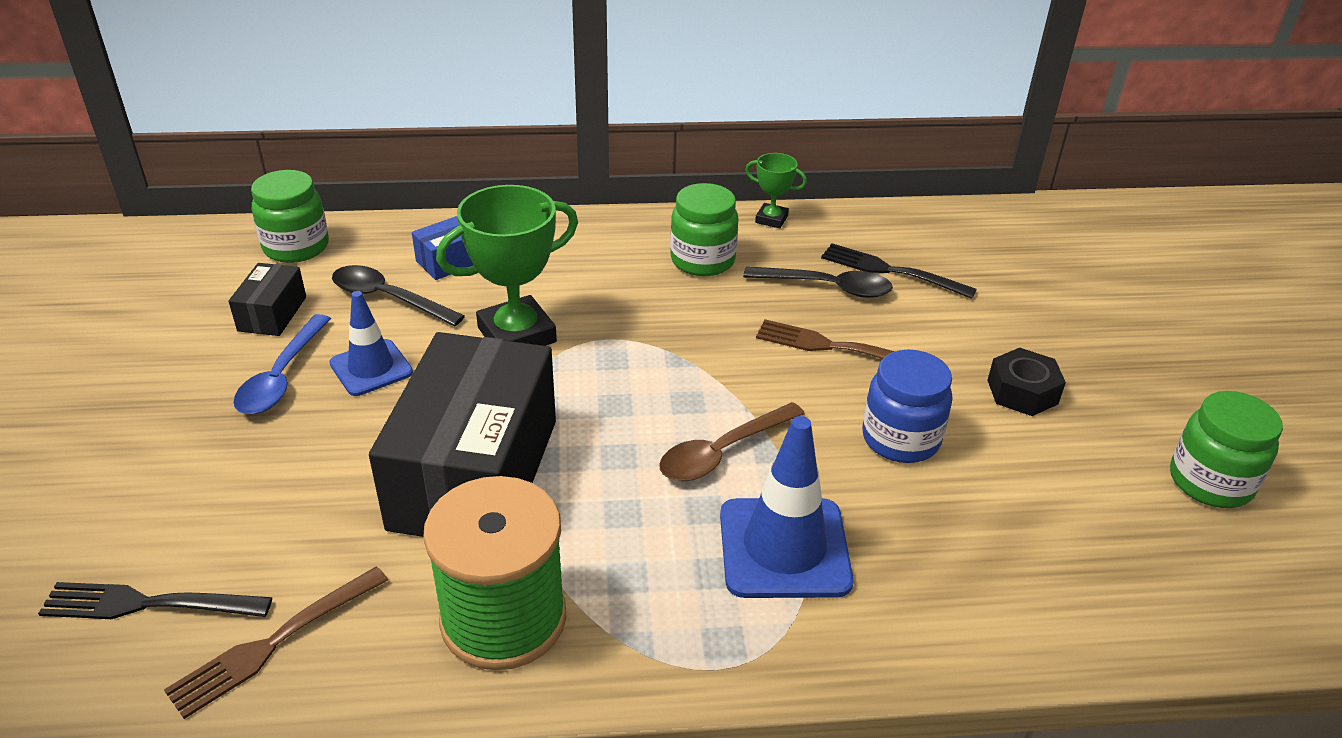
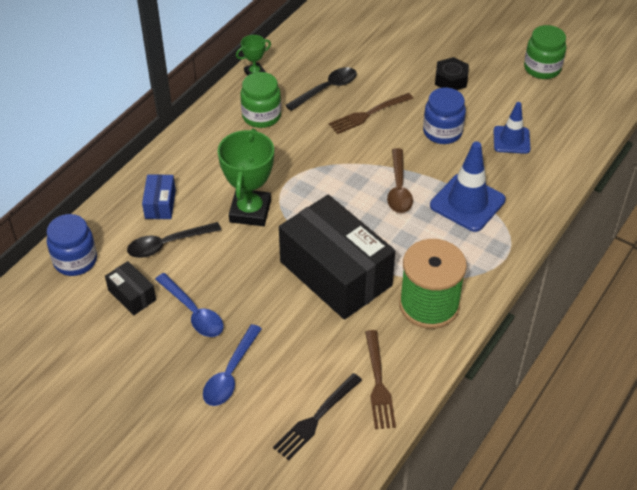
camera: 50 degrees left, 10 degrees up
green jar [251,170,329,263] -> blue jar [47,214,97,276]
blue traffic cone [329,291,413,396] -> blue traffic cone moved to [493,102,530,154]
black fork [821,243,977,299] -> none
none -> blue spoon [203,324,262,406]

